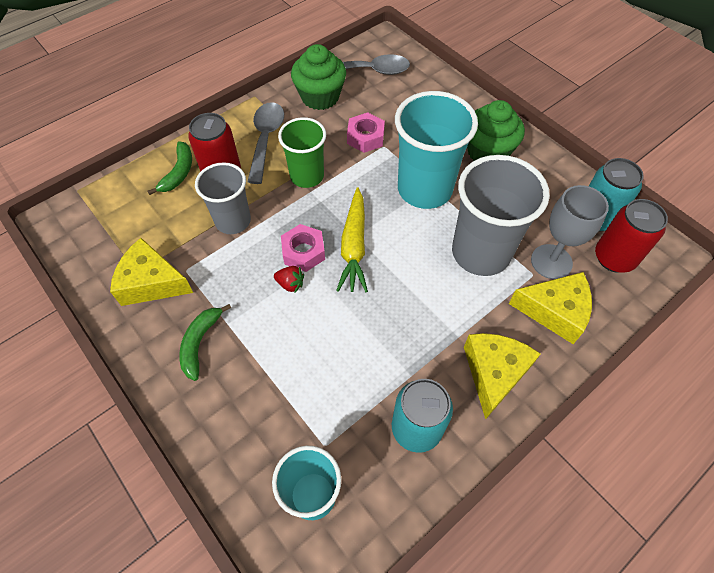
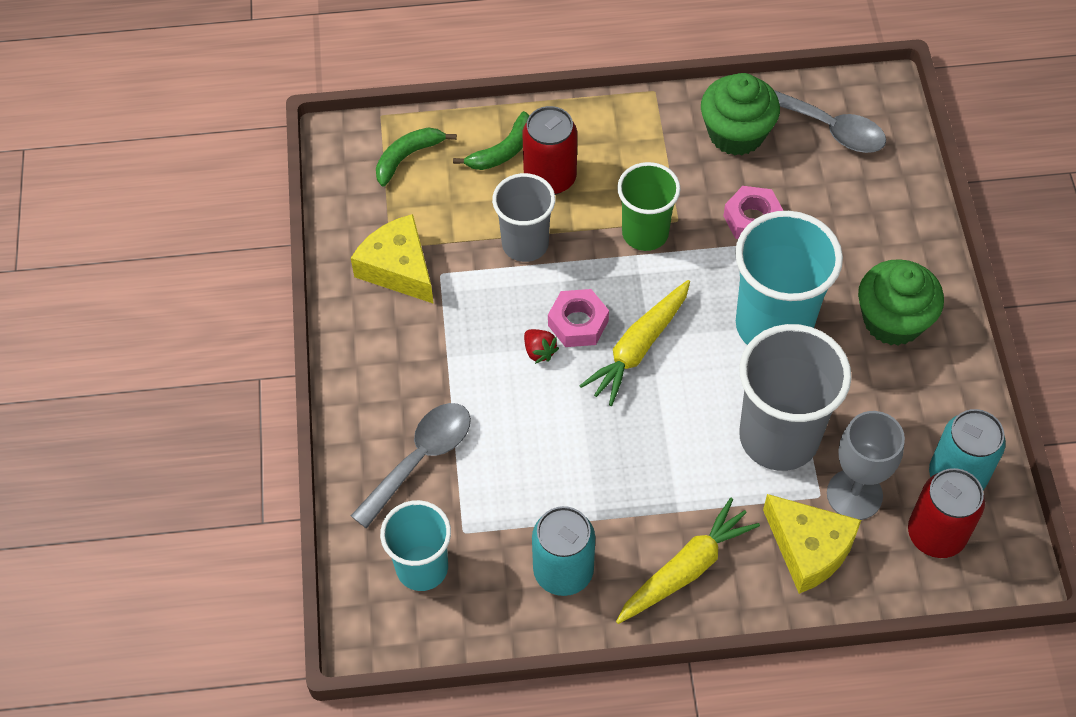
camera: 35 degrees right, 0 degrees up
green banana [179,304,231,381] -> green banana moved to [376,127,457,187]
grey spoon [247,102,284,184] -> grey spoon moved to [351,403,471,528]
yellow cheese [464,333,541,419] -> yellow carrot [616,498,760,624]

